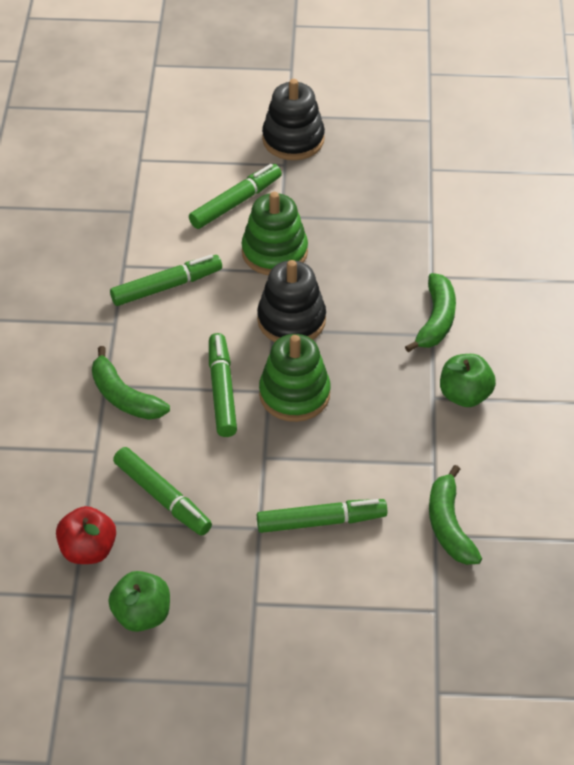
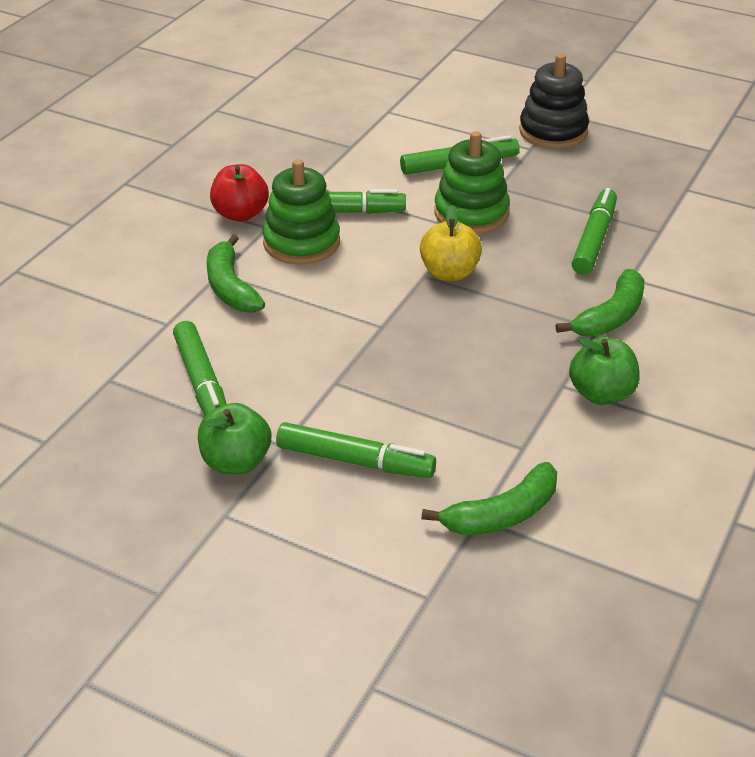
camera: 25 degrees right, 10 degrees down
red apple [56,506,116,564] -> red apple moved to [210,164,269,222]
green apple [108,571,170,632] -> green apple moved to [198,403,271,474]
green marker [209,333,237,437] -> green marker moved to [572,188,617,275]
black stacking toy [257,260,326,342] -> yellow apple [420,205,482,281]
green stacking toy [259,334,330,422] -> green stacking toy moved to [262,159,340,264]
green banana [429,465,482,565] -> green banana turned 135 degrees counterclockwise [421,462,557,535]

